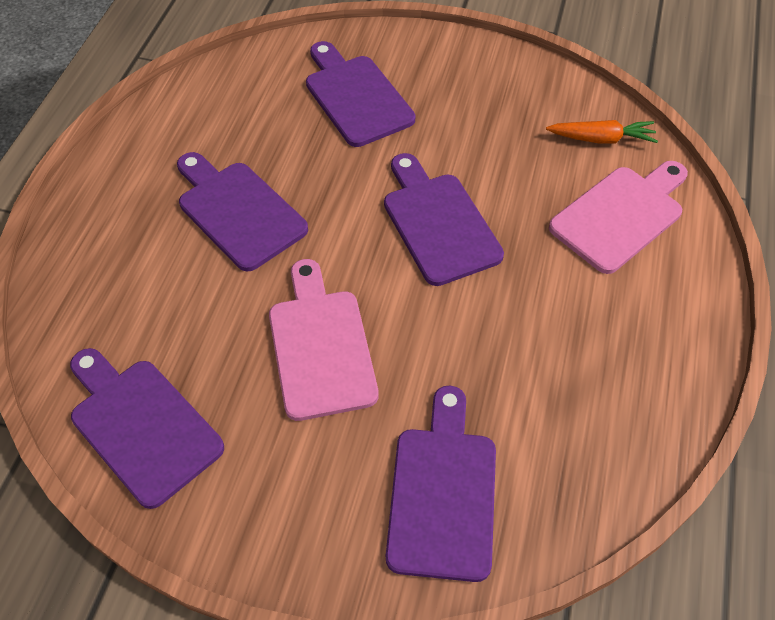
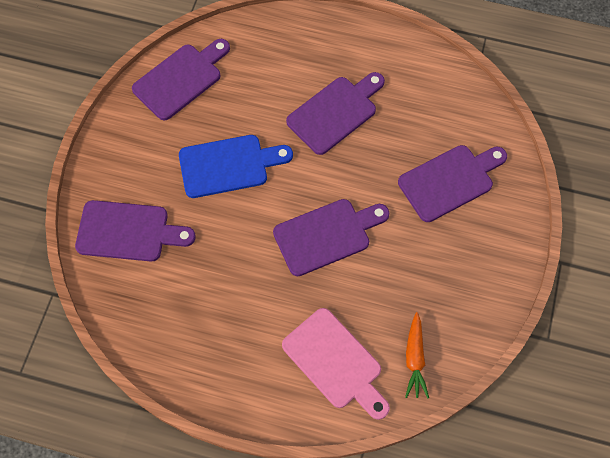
camera: 90 degrees right, 10 degrees up
pink cutting board [269,259,379,421] -> blue cutting board [179,135,293,198]

